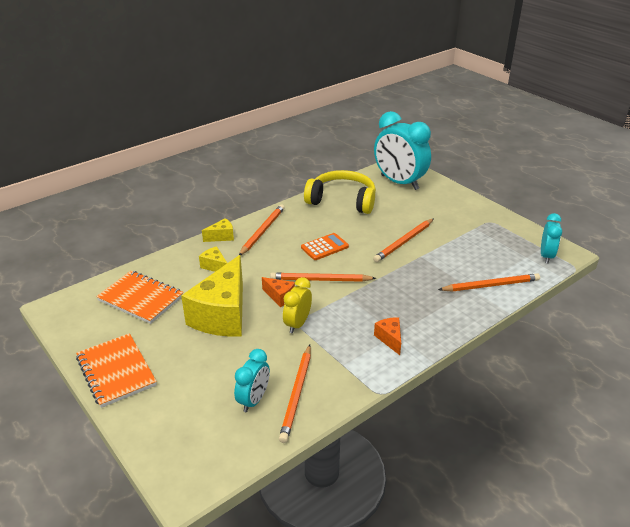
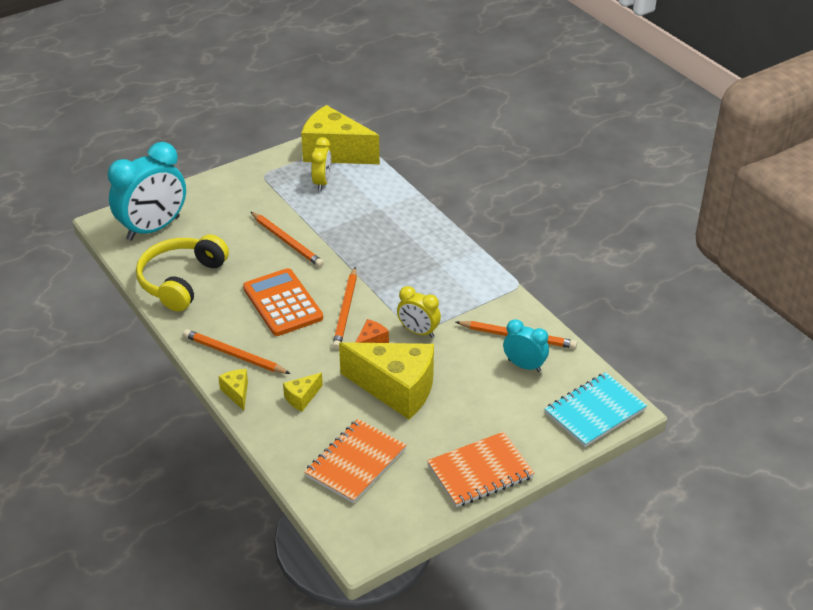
camera: 85 degrees left, 5 degrees up
orange calculator [301,233,349,260] -> orange calculator [243,268,323,336], size x1.64
orange cheese [374,317,401,355] -> none
orange pencil [438,273,540,292] -> none
turquoise clock [541,213,562,263] -> yellow cheese [301,105,380,164]
none -> yellow clock [311,137,331,191]
none -> turquoise notebook [545,372,647,447]

